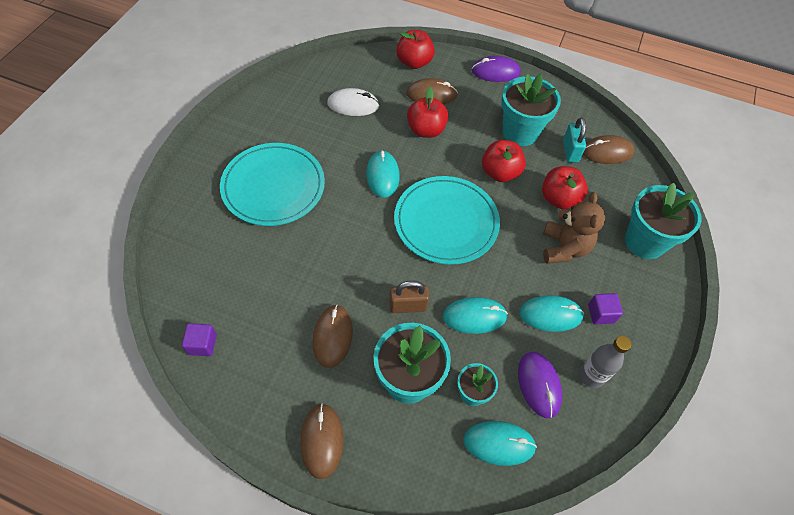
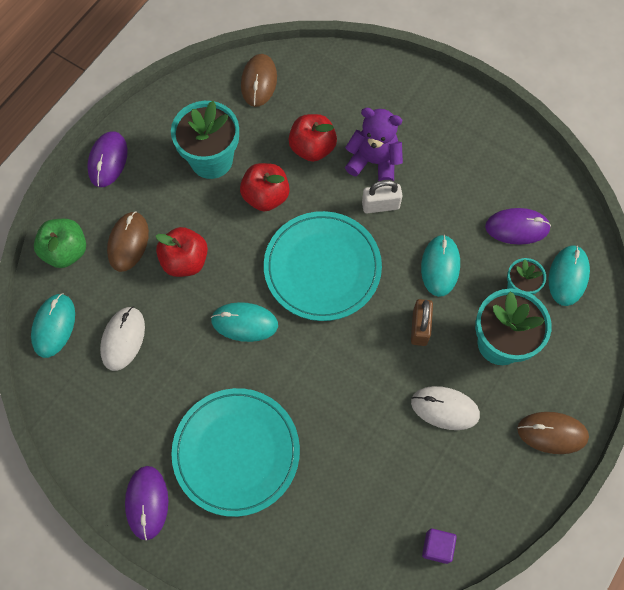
camera: 75 degrees left, 10 degrees up
brown mouse [312,305,353,368] -> white mouse [411,386,480,430]
red apple [396,30,435,69] -> green apple [34,219,86,268]
turquoise mouse [519,295,584,332] -> turquoise mouse moved to [31,293,75,358]
brown teddy bear [543,192,605,264] -> purple teddy bear [345,108,403,181]
turquoise padlock [563,117,586,162] -> none
grey bottle [579,336,631,388] -> none
purple cube [588,293,623,324] -> none
turquoise flower pot [625,182,701,259] -> none
none -> purple mouse [125,466,168,540]
none -> white padlock [362,180,402,213]

